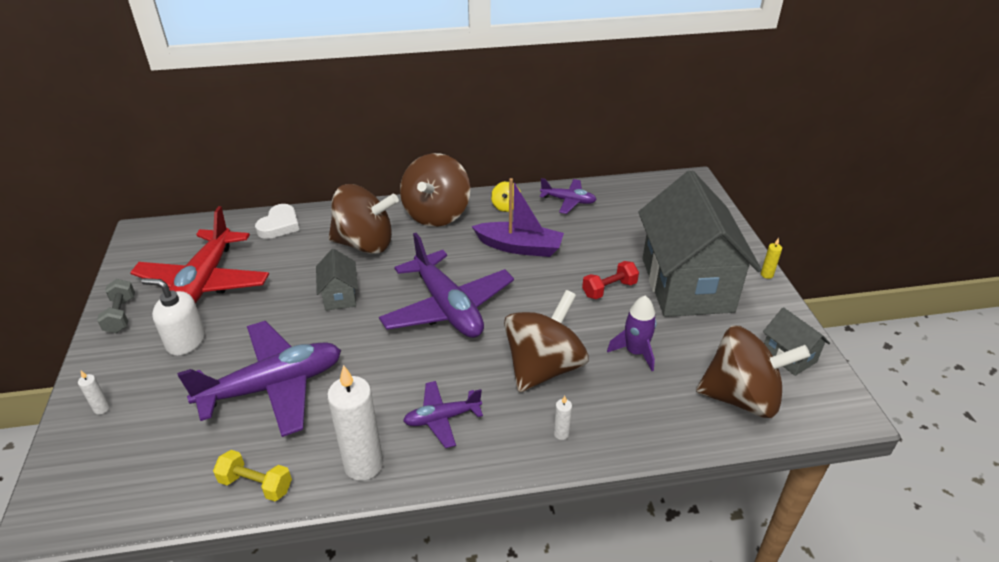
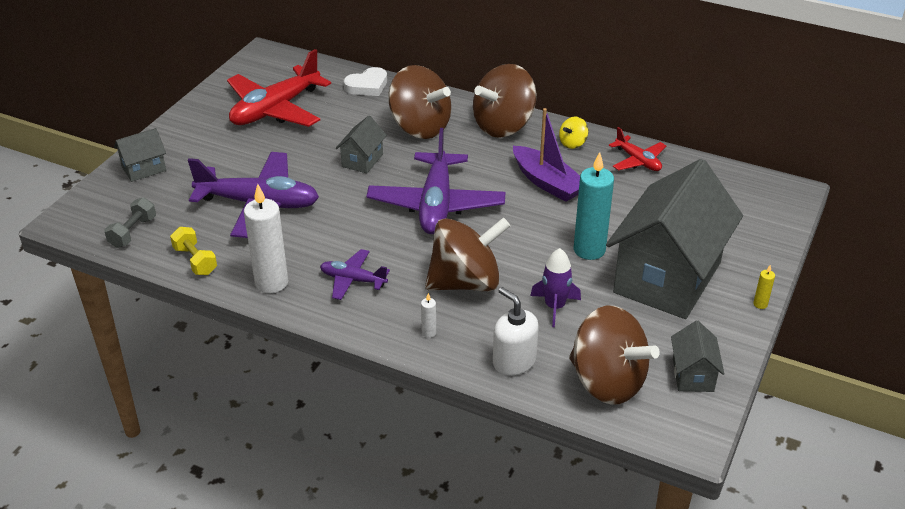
camera: 35 degrees right, 0 degrees up
white candle [78,371,110,415] -> grey house [114,128,166,182]
grey dumbbell [97,279,135,333] -> grey dumbbell moved to [104,197,156,248]
white soap dispenser [142,278,205,356] -> white soap dispenser moved to [493,287,539,376]
purple plane [540,178,597,214] -> red plane [609,127,666,171]
red dumbbell [582,261,639,299] -> turquoise candle [573,152,614,260]

